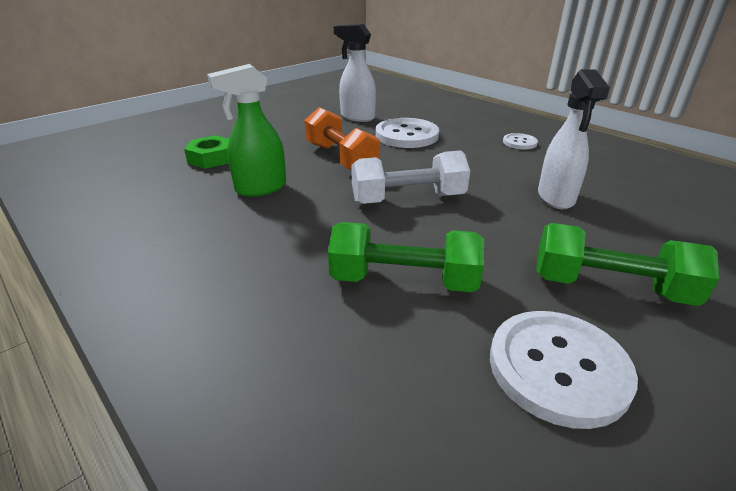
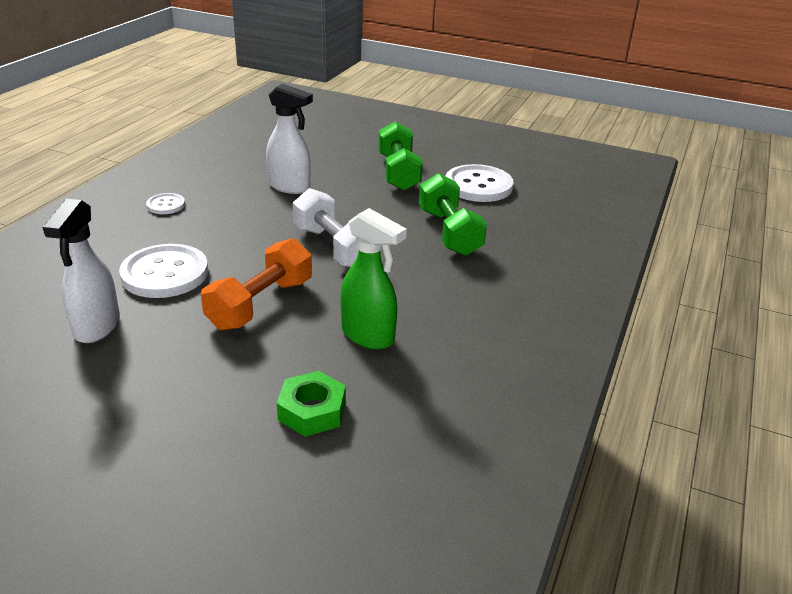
camera: 115 degrees left, 0 degrees up
white spray bottle [538,69,610,209] -> white spray bottle turned 45 degrees clockwise [266,84,313,194]

